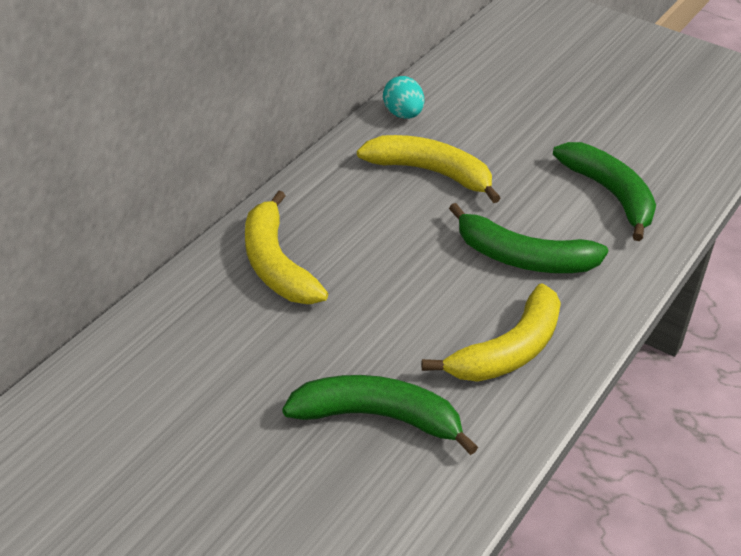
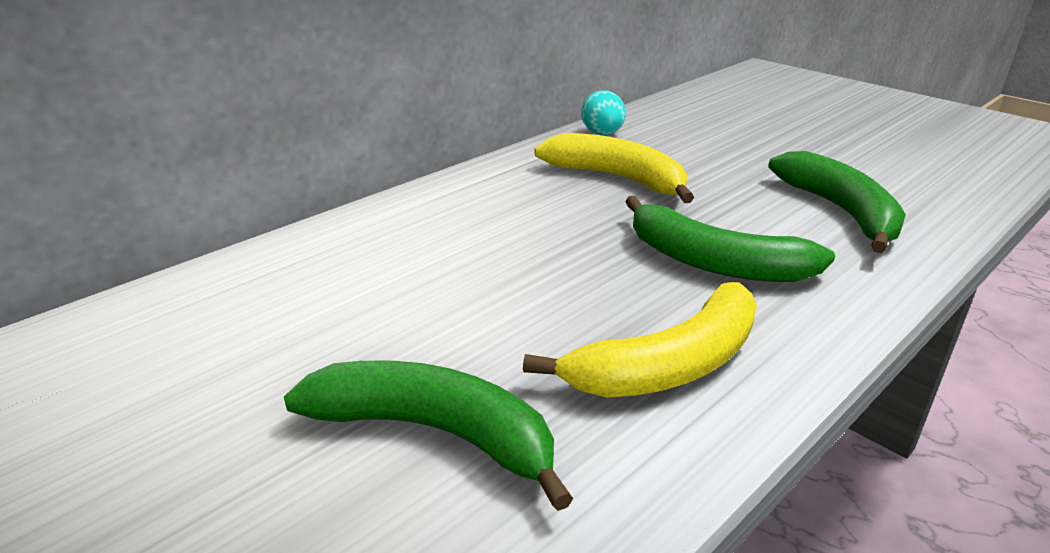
camera: 15 degrees right, 10 degrees down
yellow banana [245,191,328,304] -> none

